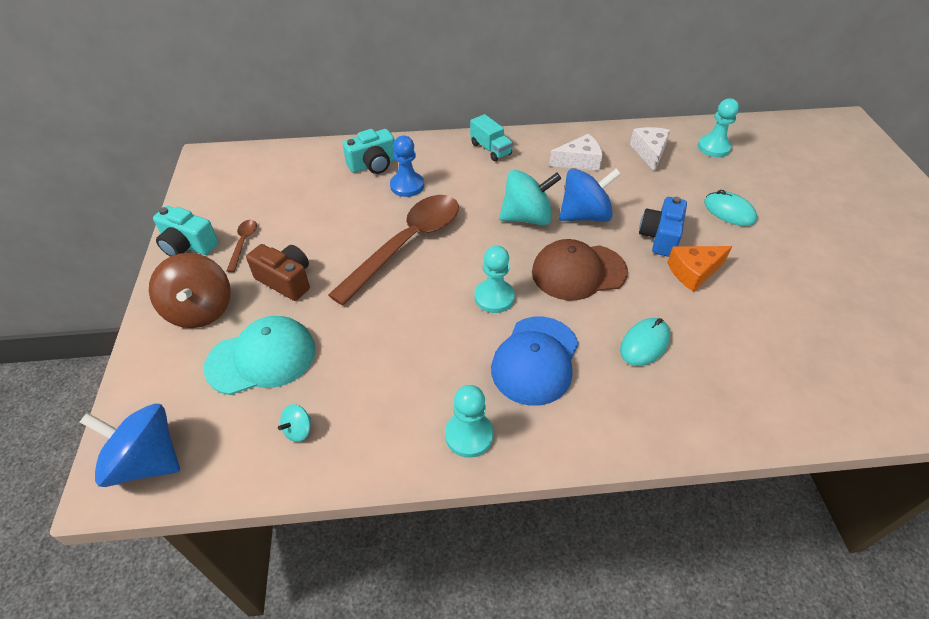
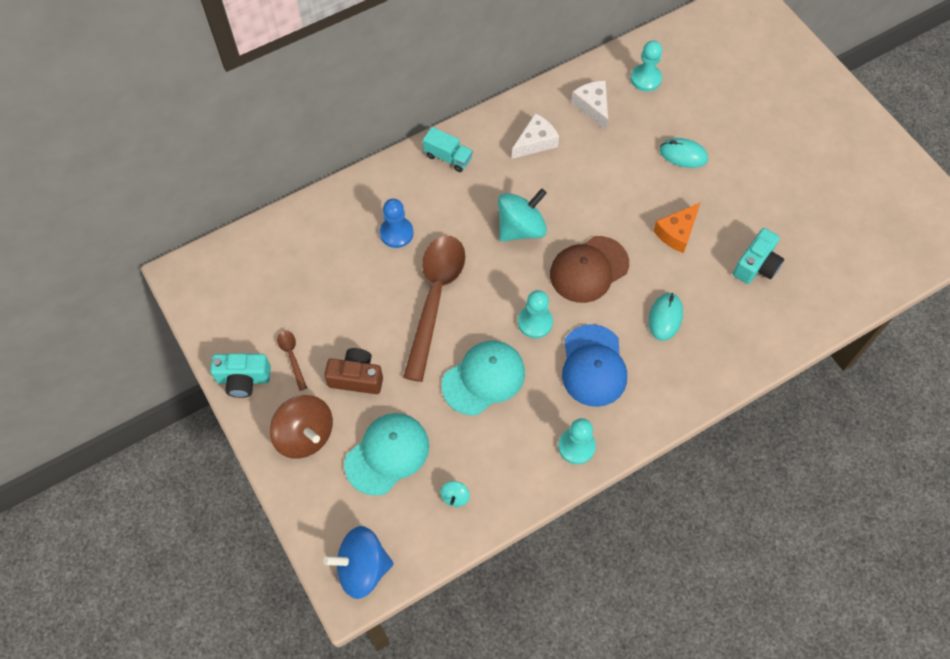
camera: 25 degrees left, 15 degrees up
turquoise camera [343,129,395,174] -> turquoise camera moved to [733,228,784,284]
blue spinning top [559,169,621,222] -> none
blue camera [639,197,687,257] -> none
none -> turquoise cap [442,341,525,415]

